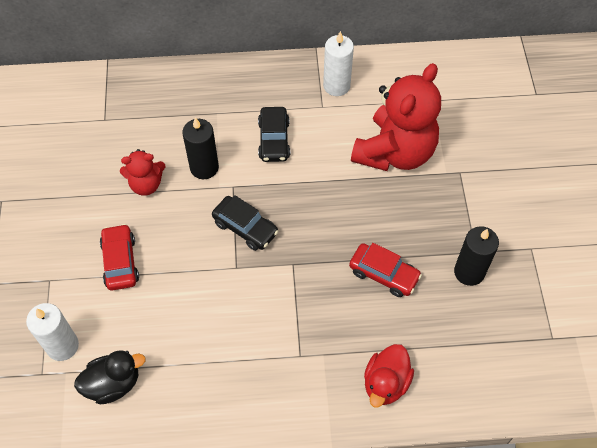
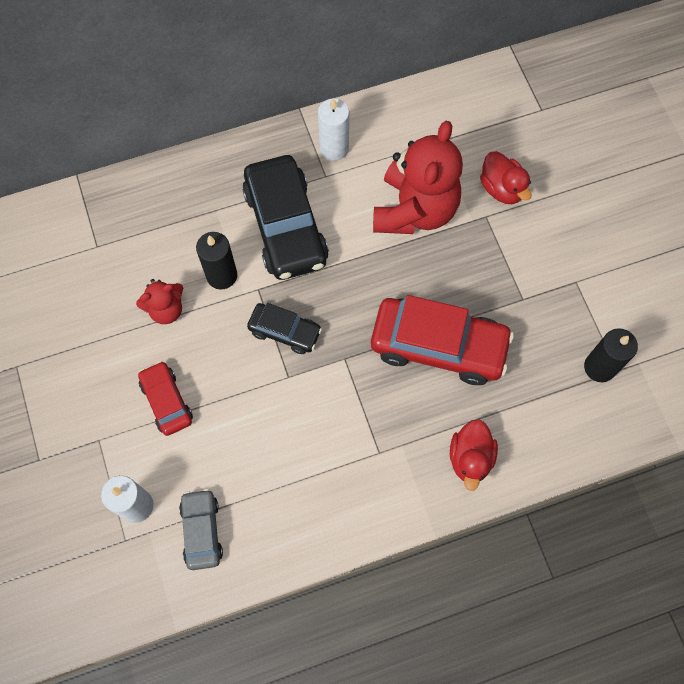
camera: 15 degrees left, 10 degrees up
black duck [74,350,146,404] -> grey car [179,489,223,570]
black car [258,107,290,162] -> black car [242,155,329,280], size x1.87
red car [349,243,422,297] -> red car [371,295,514,385], size x1.87
black candle [454,226,499,286] -> black candle moved to [584,328,638,382]
none -> red duck [480,151,531,204]

